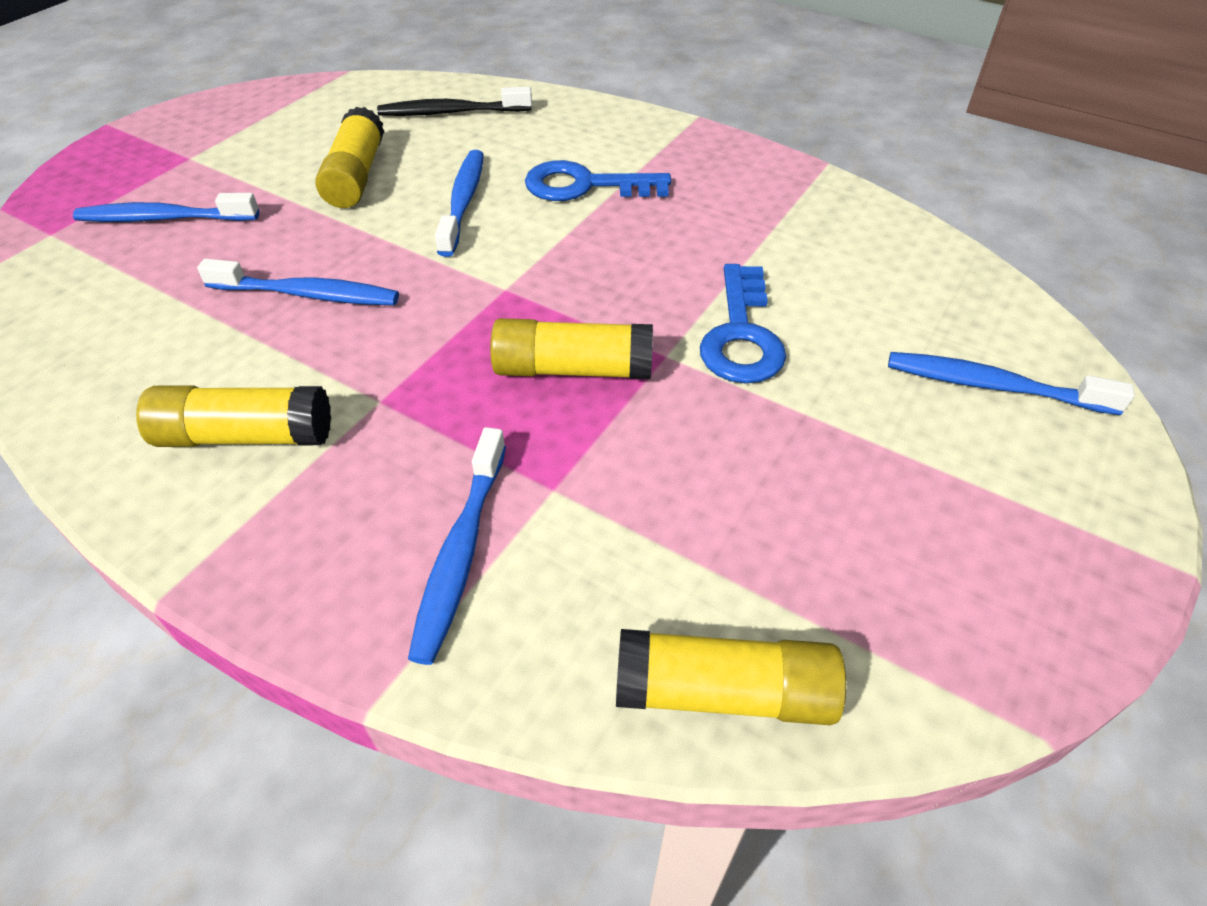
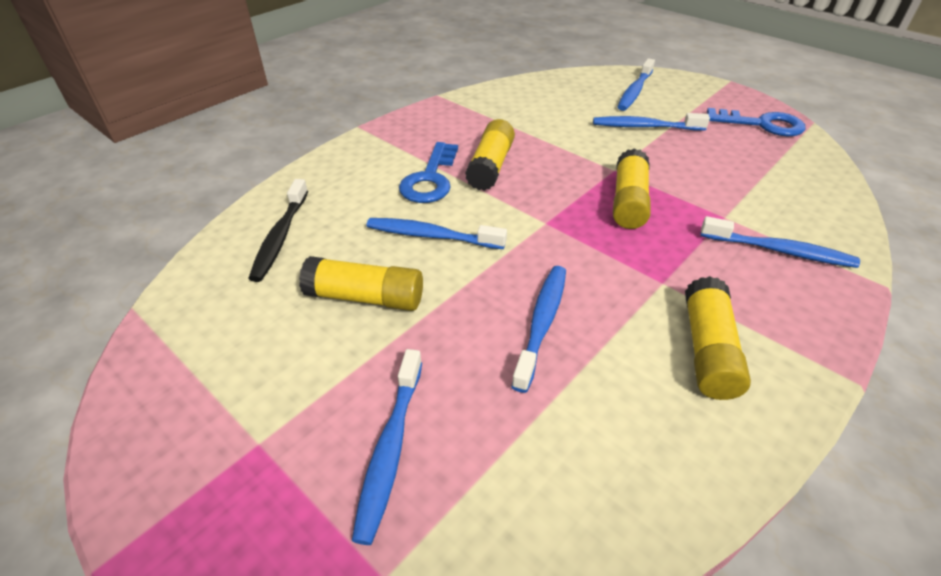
camera: 80 degrees left, 5 degrees down
yellow glue stick [616,629,846,725] -> yellow glue stick moved to [465,119,515,191]
blue key [700,264,786,383] -> blue key moved to [707,108,806,136]
none -> blue toothbrush [593,113,710,131]

